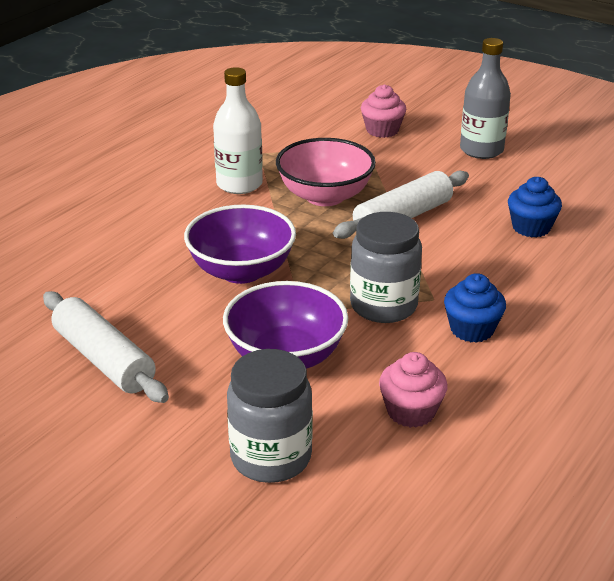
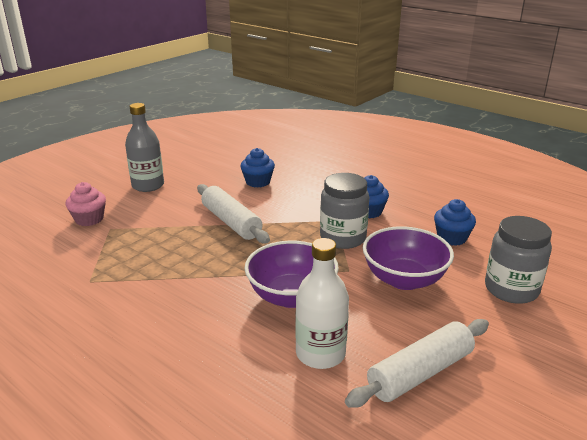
camera: 85 degrees left, 5 degrees down
white bottle [213,67,263,194] -> white bottle moved to [295,238,349,369]
pink bowl [276,138,376,206] -> none
pink cupcake [379,352,448,428] -> blue cupcake [434,199,476,246]

